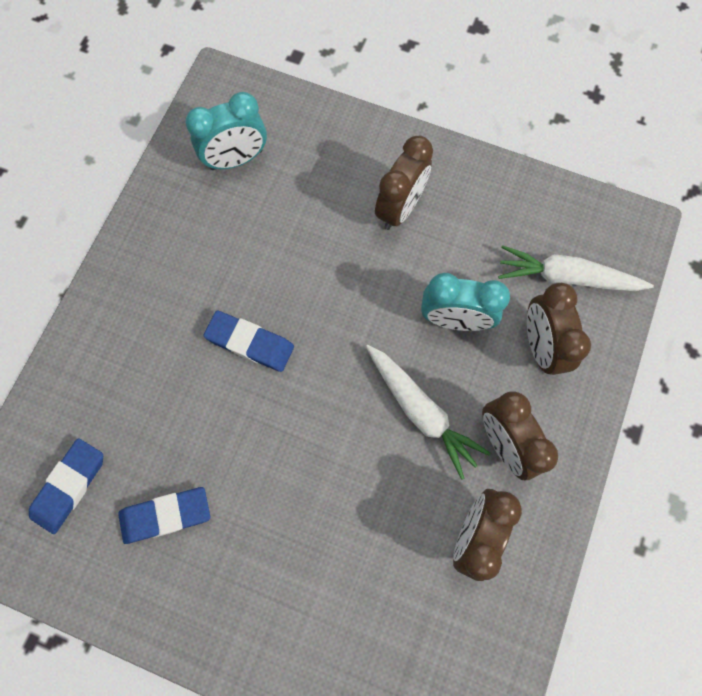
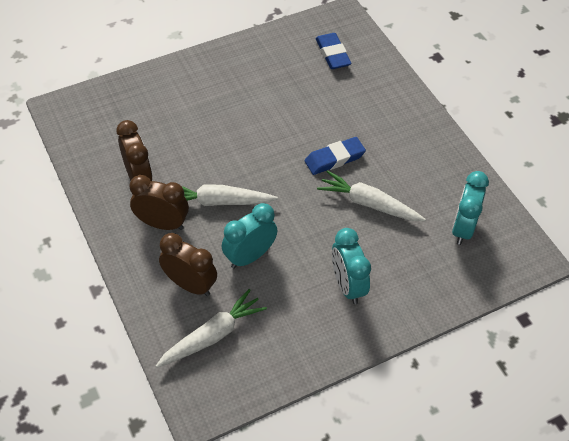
camera: 130 degrees right, 20 degrees down
blue eraser [118,487,210,544] -> none
brown clock [375,136,433,230] -> turquoise clock [332,228,371,304]
none -> white carrot [317,170,426,221]

